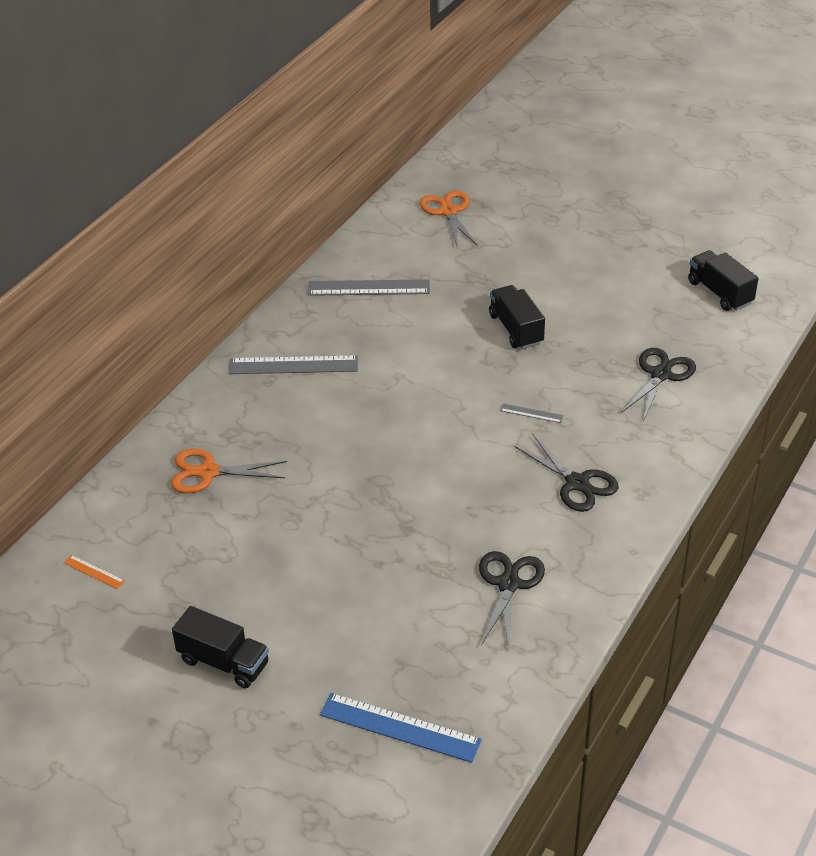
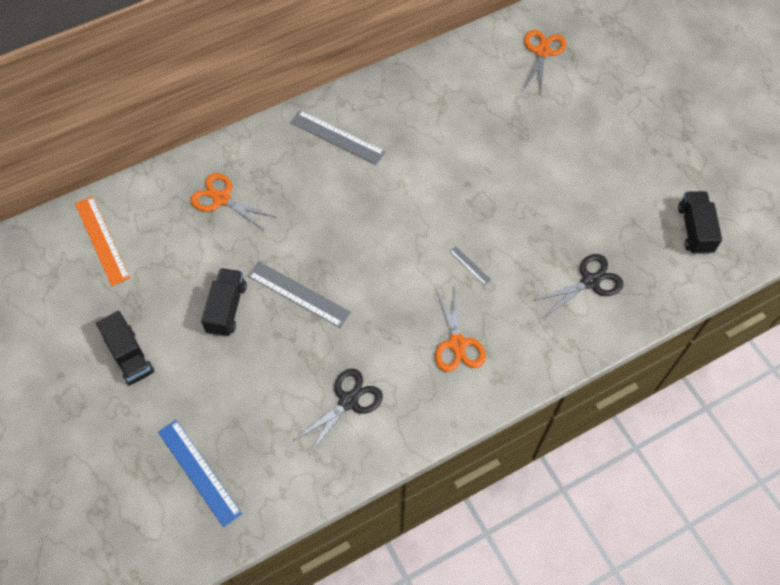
camera: 30 degrees right, 20 degrees up
orange ruler [63,555,125,589] -> orange ruler [75,196,130,286], size x2.13
grey ruler [308,279,430,296] -> grey ruler moved to [248,261,351,328]
black truck [489,285,545,349] -> black truck moved to [201,268,247,337]
black scissors [514,434,619,512] -> orange scissors [435,288,486,372]

